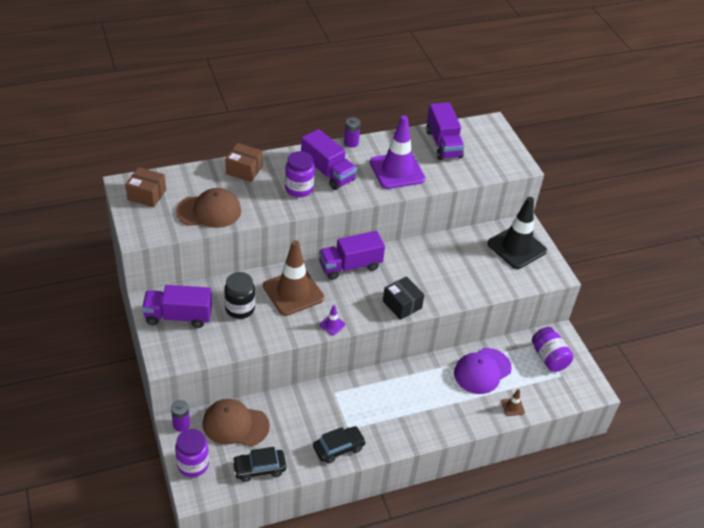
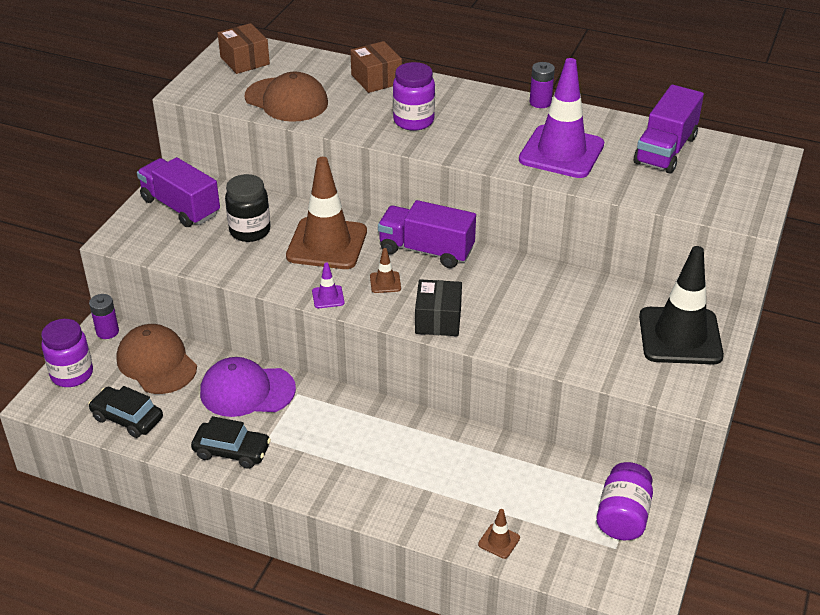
camera: 45 degrees right, 5 degrees down
purple truck [301,129,357,190] -> none
purple cap [454,348,512,394] -> purple cap moved to [200,357,296,417]
none -> brown traffic cone [370,248,401,293]

